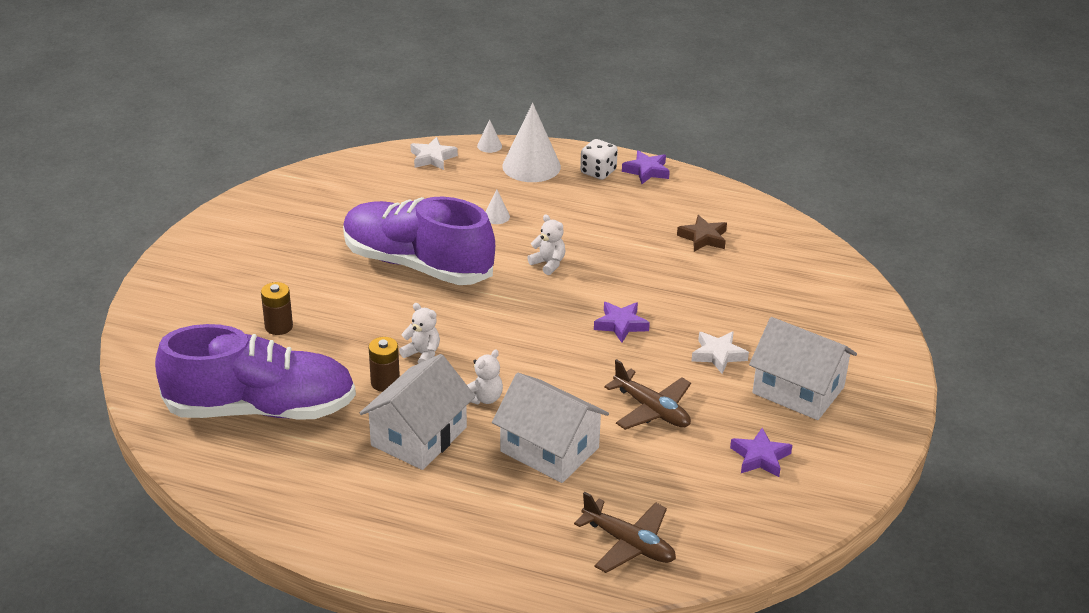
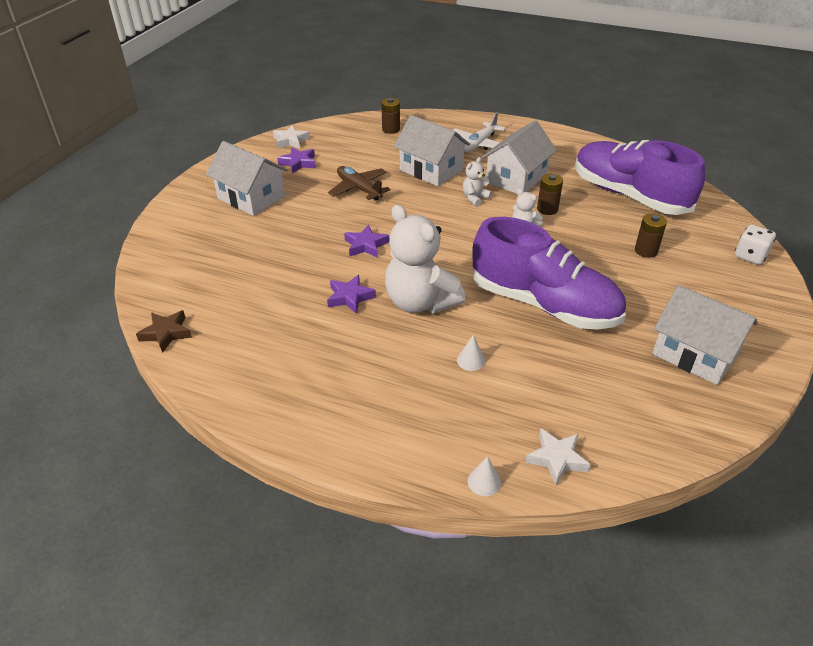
camera: 175 degrees left, 5 degrees up
purple shoe [155,324,356,419] -> purple shoe turned 45 degrees clockwise [576,140,705,215]
white cone [502,103,561,182] -> none
white teddy bear [527,214,565,275] -> white teddy bear [385,205,465,314], size x2.20
brown plane [574,492,676,573] -> brown battery [381,98,400,134]
white dice [580,139,618,180] -> white dice moved to [735,224,776,265]
purple star [622,150,670,184] -> purple star moved to [327,275,376,314]
brown star [677,215,727,252] -> brown star moved to [136,310,192,353]
white star [692,331,749,374] -> white star moved to [273,125,310,149]
none -> white plane [453,112,506,152]
none -> white house [652,285,758,385]

